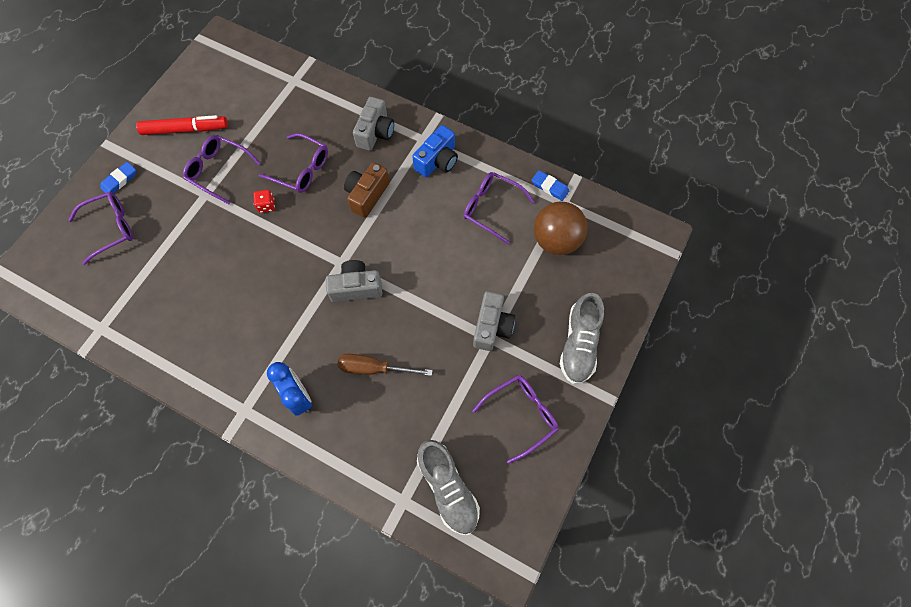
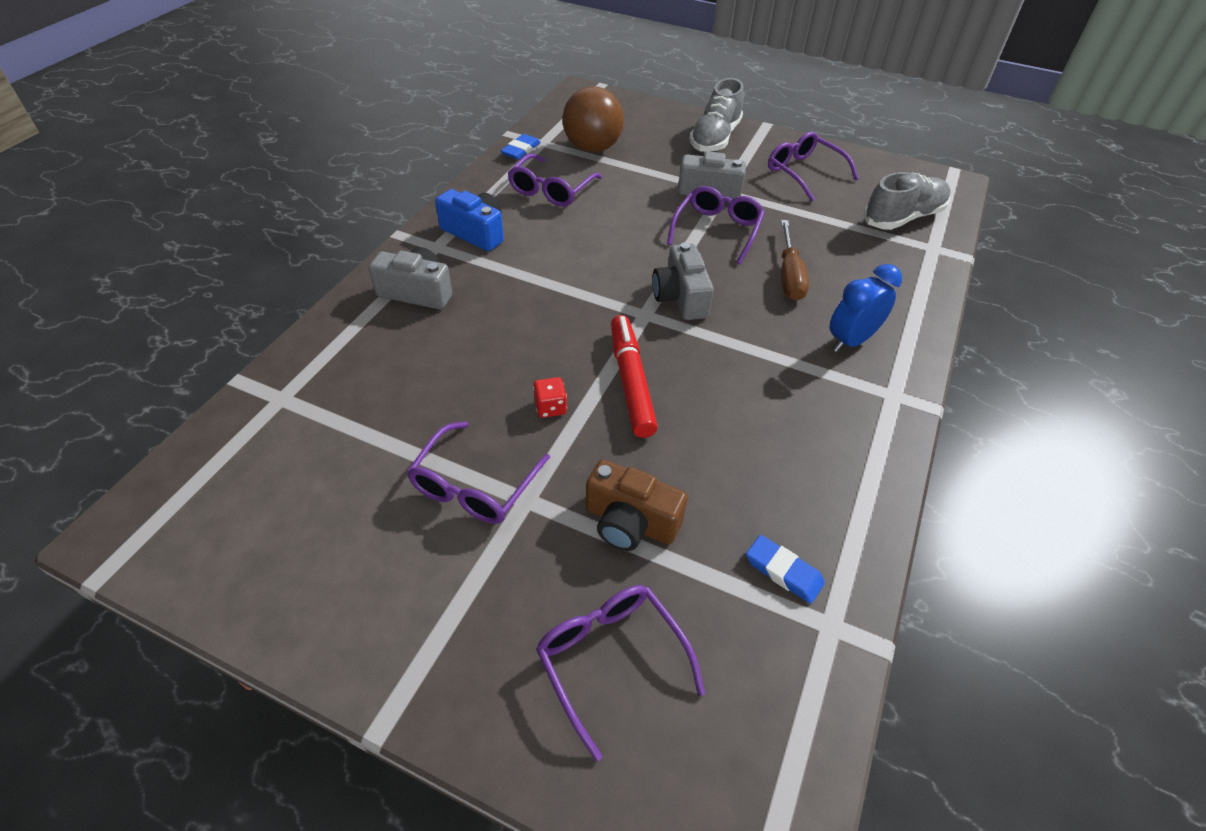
camera: 95 degrees left, 20 degrees down
blue eraser [100,162,136,193] -> blue eraser moved to [746,535,825,604]
red marker [136,115,228,135] -> red marker moved to [611,315,658,438]
purple glasses [259,133,328,193] -> purple glasses moved to [667,186,765,265]
brown camera [344,162,390,218] -> brown camera moved to [586,460,688,551]
grey shoe [560,293,604,384] -> grey shoe turned 105 degrees clockwise [690,78,744,152]

